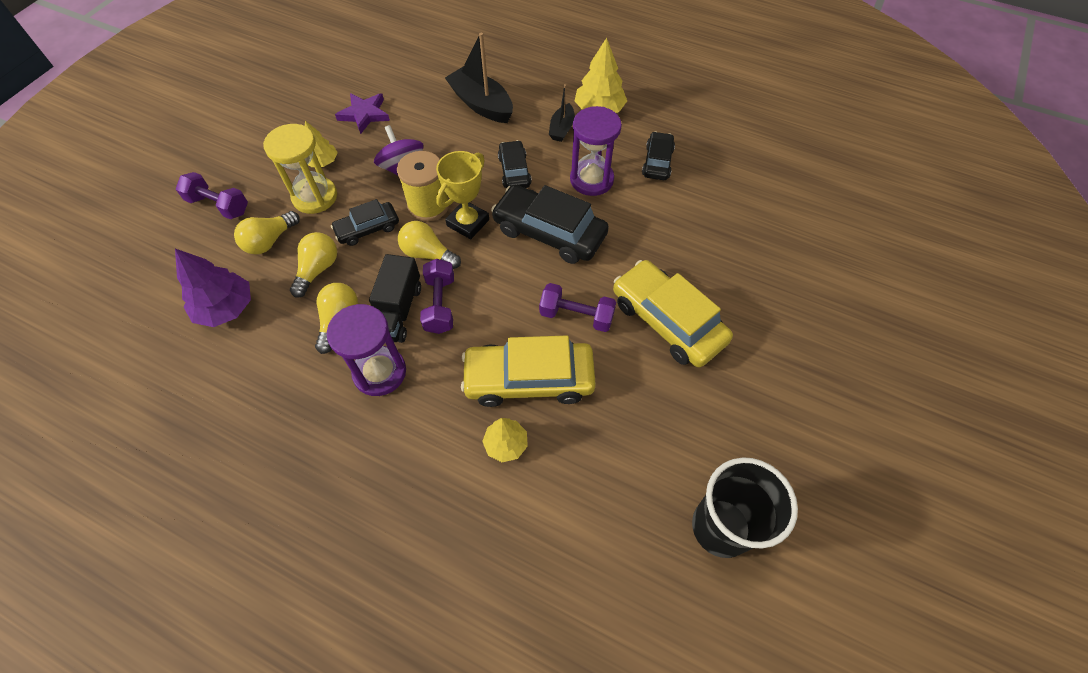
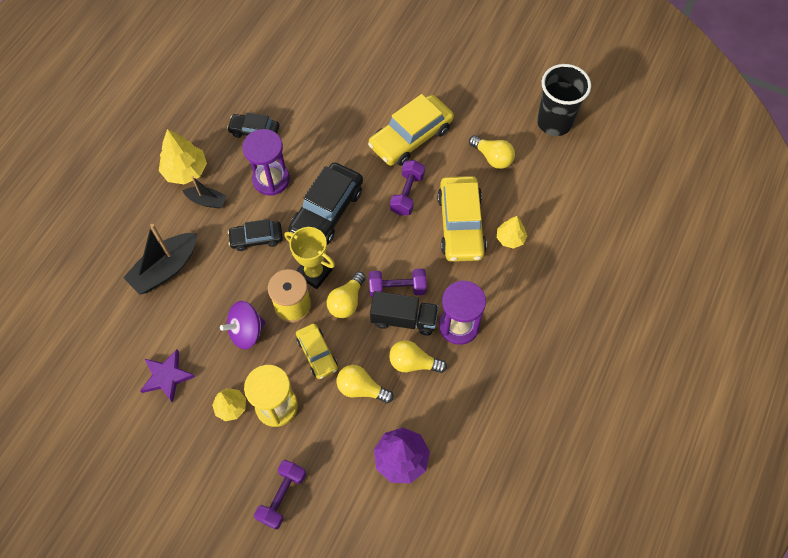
camera: 90 degrees left, 5 degrees up
yellow light bulb [234,211,300,255] -> yellow light bulb moved to [469,135,515,169]
black car [331,199,399,246] -> yellow car [296,323,338,379]

